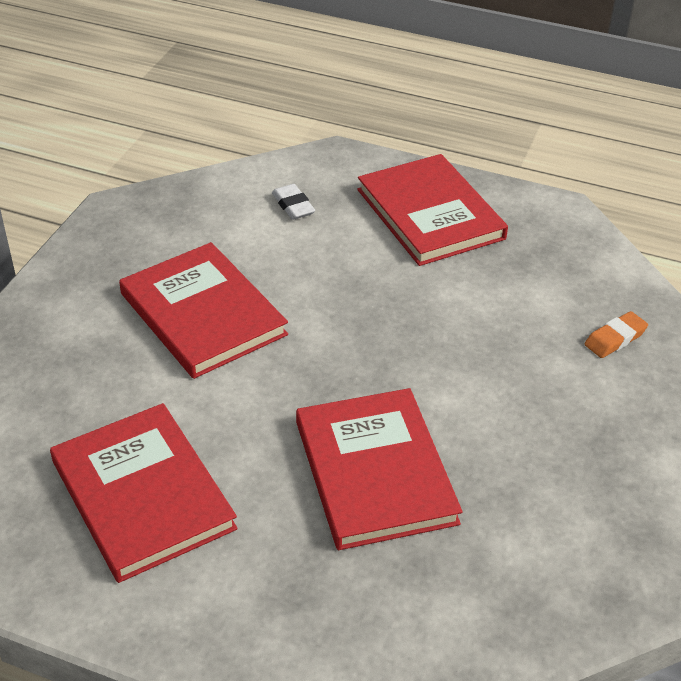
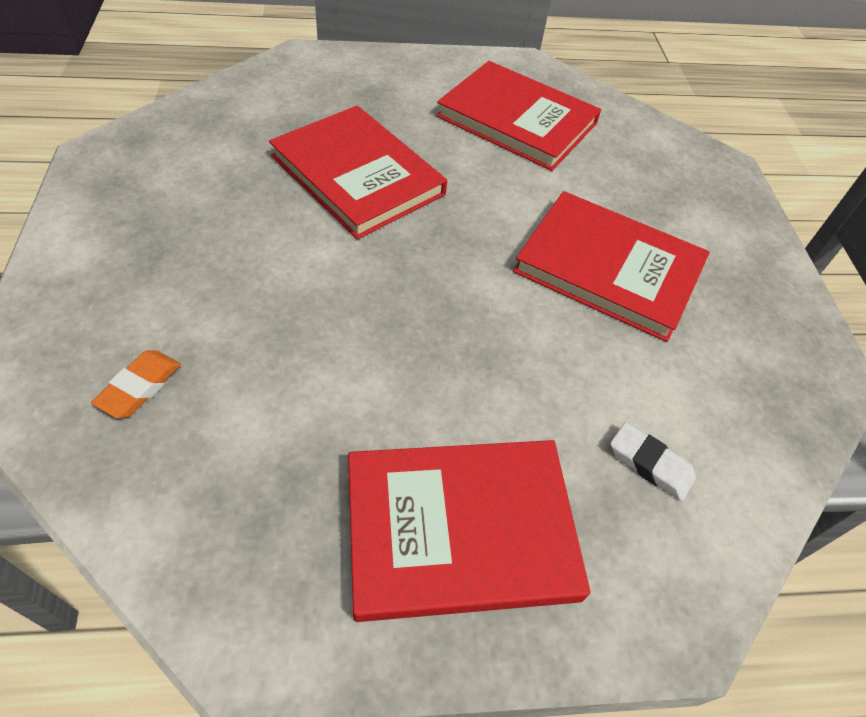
camera: 150 degrees right, 10 degrees up
red book [357,154,508,266] -> red book turned 45 degrees counterclockwise [348,440,591,622]

